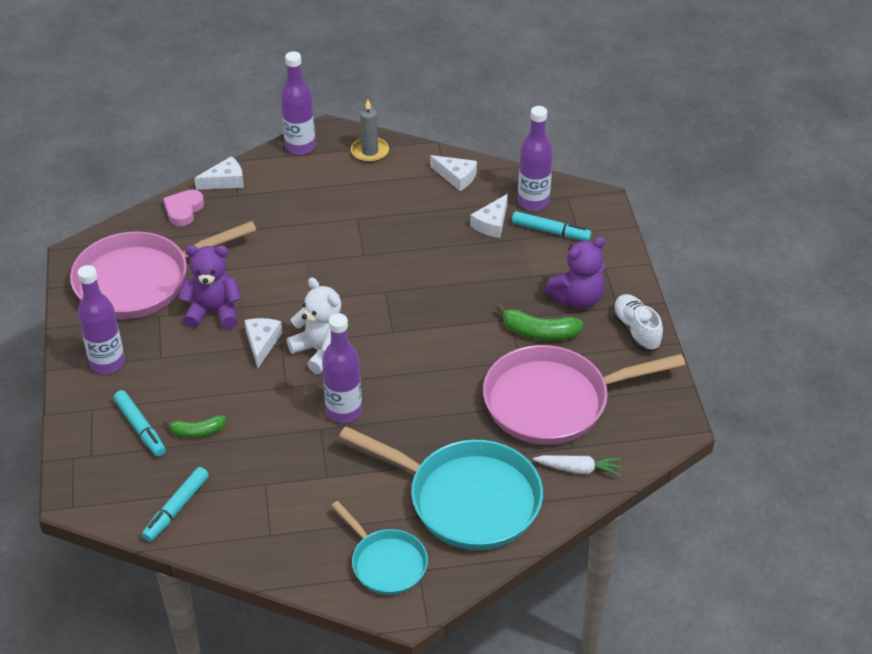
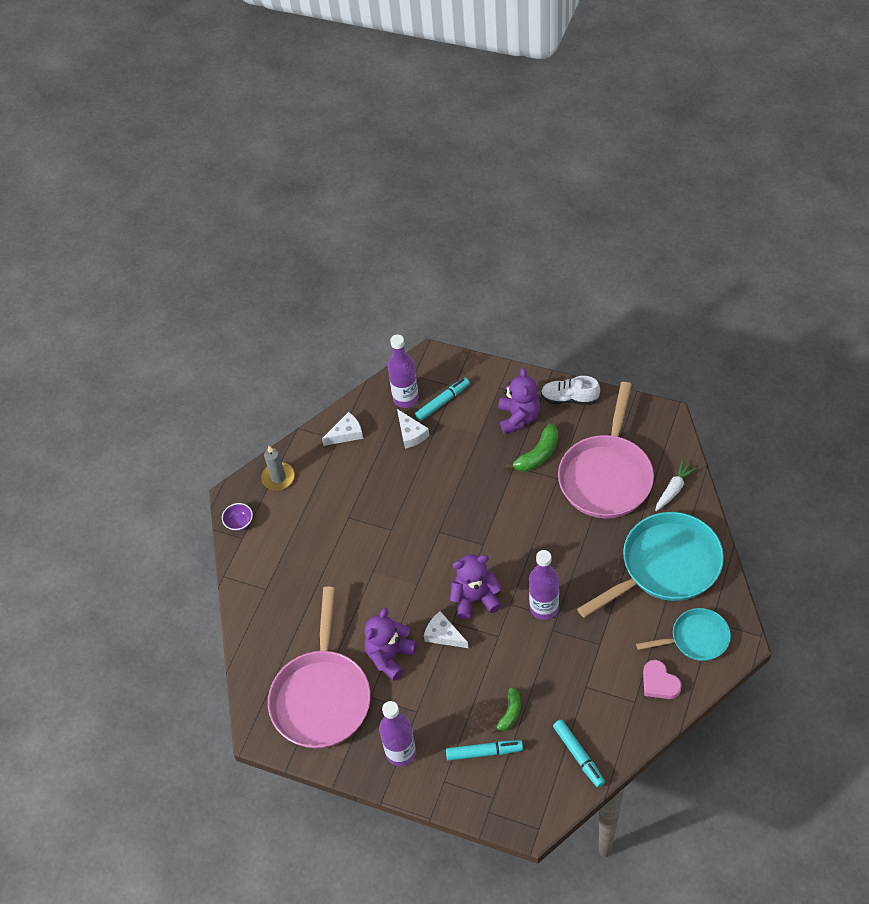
camera: 55 degrees left, 10 degrees up
pink heart [163,190,204,226] -> pink heart moved to [643,660,682,699]
white cheese [194,156,244,190] -> none
purple bottle [281,51,315,155] -> purple bowl [222,503,253,531]
white teddy bear [287,277,341,374] -> purple teddy bear [450,554,502,619]

